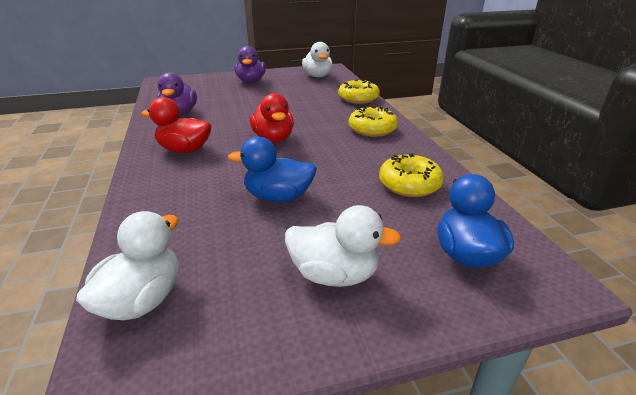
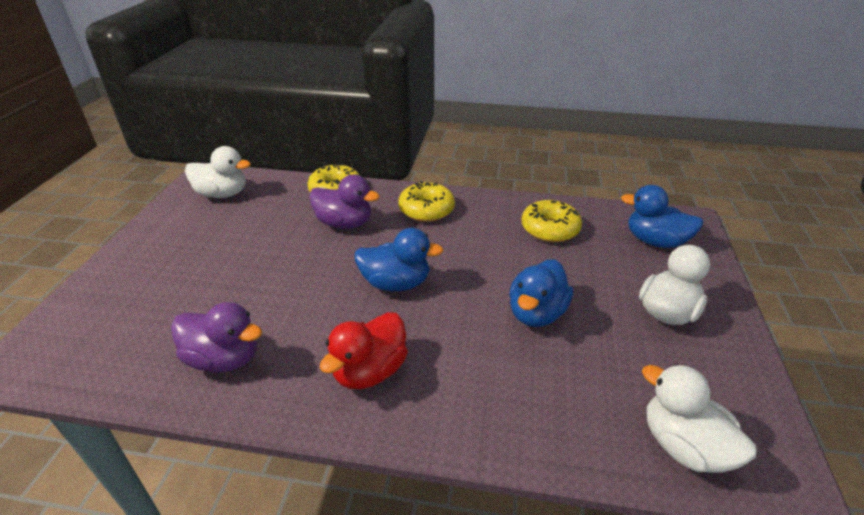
camera: 65 degrees left, 5 degrees up
purple duck [235,46,266,83] -> purple duck moved to [309,174,380,229]
red duck [250,93,294,142] -> blue duck [354,228,444,291]

